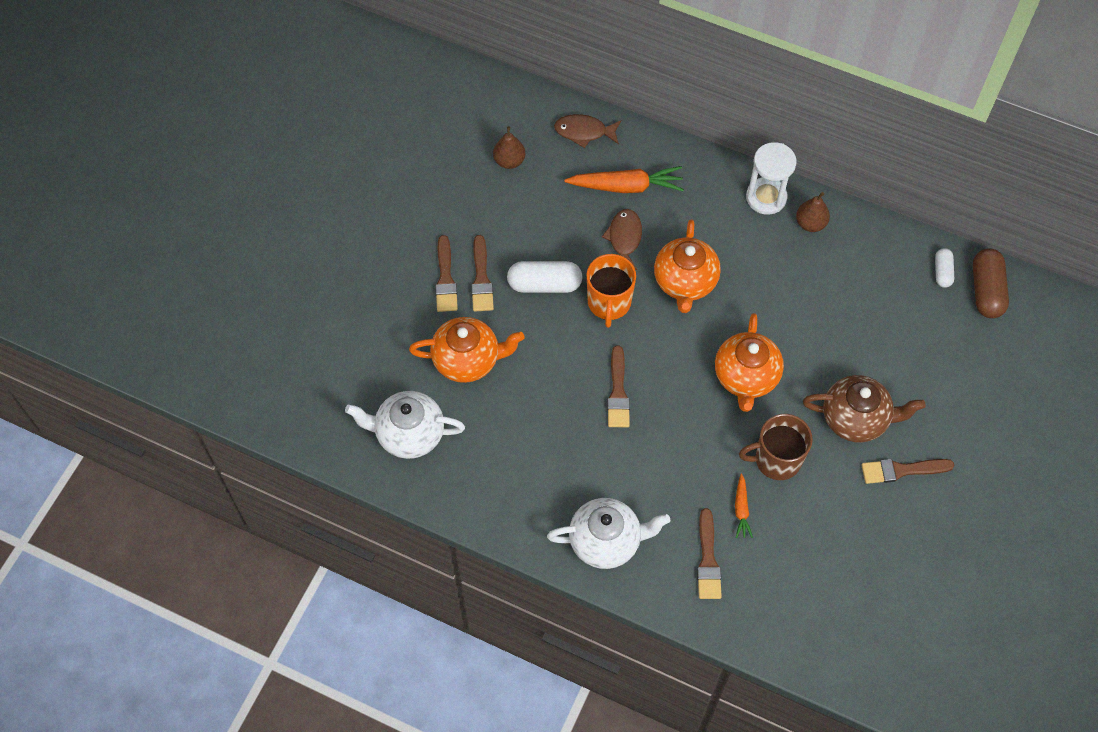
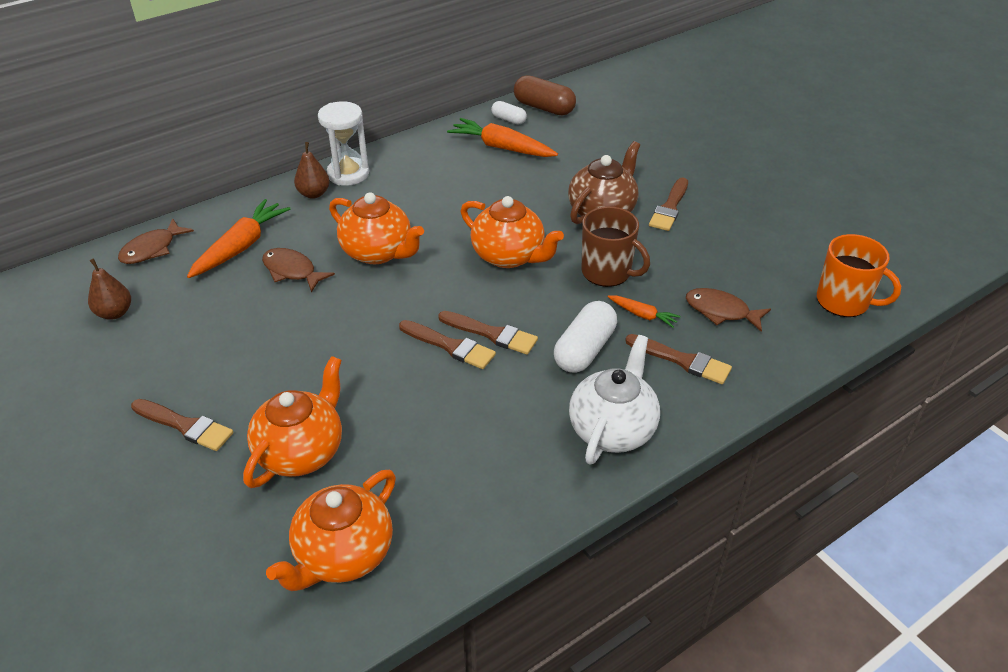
camera: 60 degrees left, 20 degrees down
white teapot [345,391,465,459] -> orange teapot [266,470,396,591]
brown brush [471,235,494,312] -> brown brush moved to [438,311,538,355]
white capsule [507,261,582,293] -> white capsule moved to [554,301,617,373]
orange mug [587,254,636,328] -> orange mug moved to [817,234,901,317]
brown mug [739,414,813,480] -> brown mug turned 75 degrees counterclockwise [581,206,650,287]
brown pear [796,192,830,232] -> brown pear moved to [294,142,330,199]
none -> orange carrot [447,118,558,157]
none -> brown fish [686,288,771,332]

